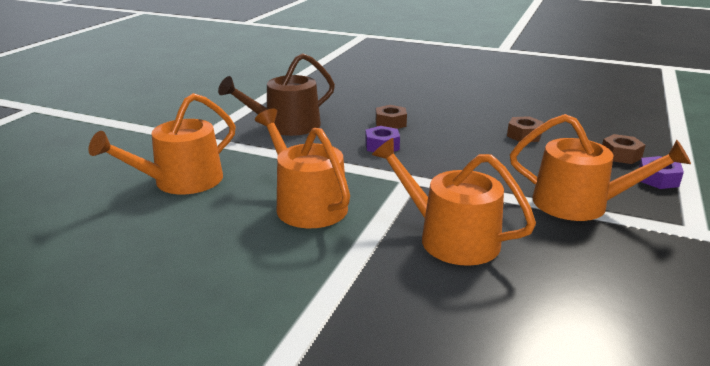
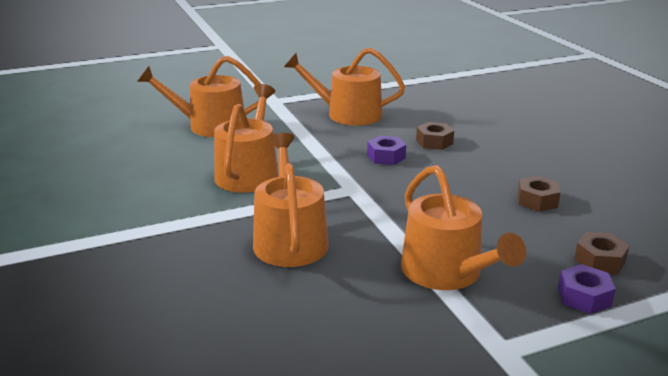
camera: 45 degrees right, 0 degrees up
brown watering can [218,53,335,136] -> orange watering can [284,48,405,125]

